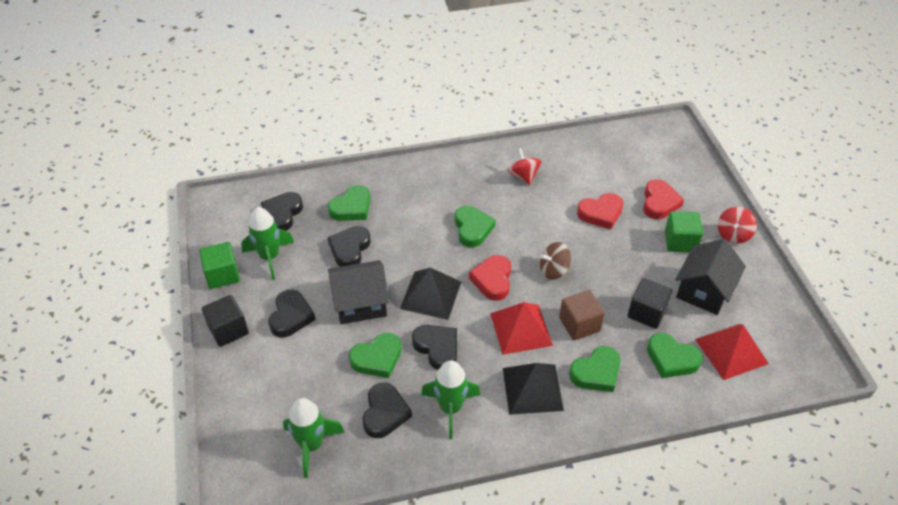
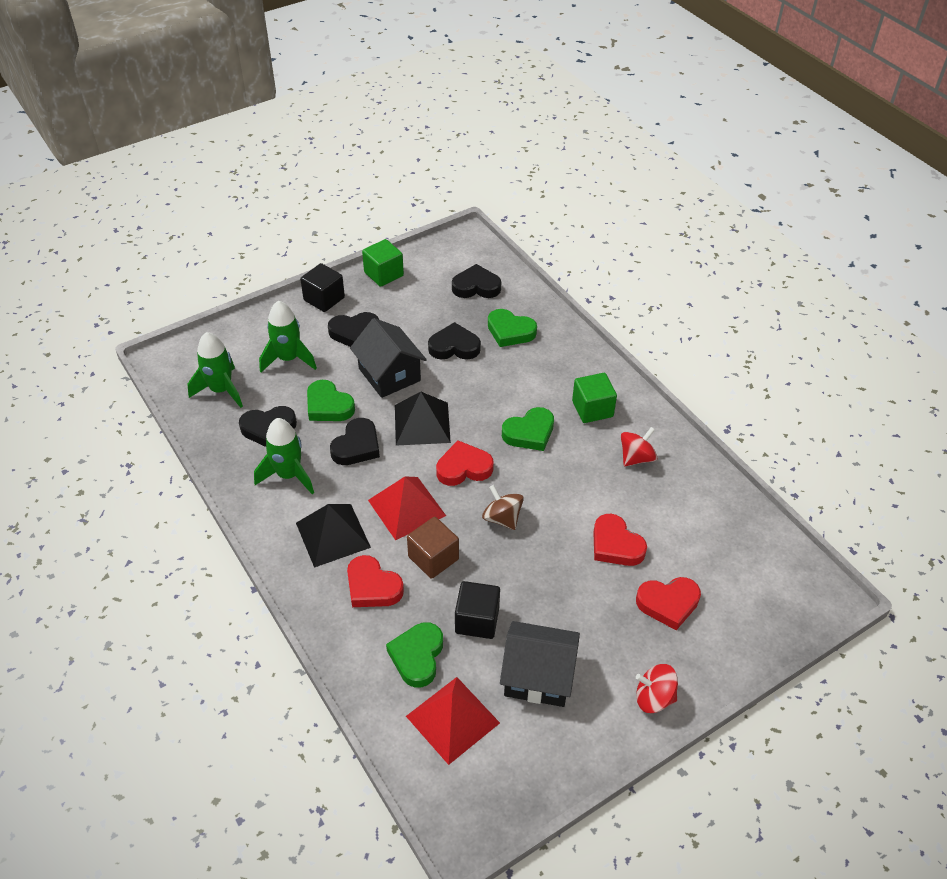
camera: 70 degrees right, 0 degrees up
green rocket [241,207,294,280] -> green rocket moved to [259,301,317,372]
green heart [569,346,620,392] -> red heart [347,555,404,607]
green cube [665,211,703,253] -> green cube moved to [572,373,617,423]

